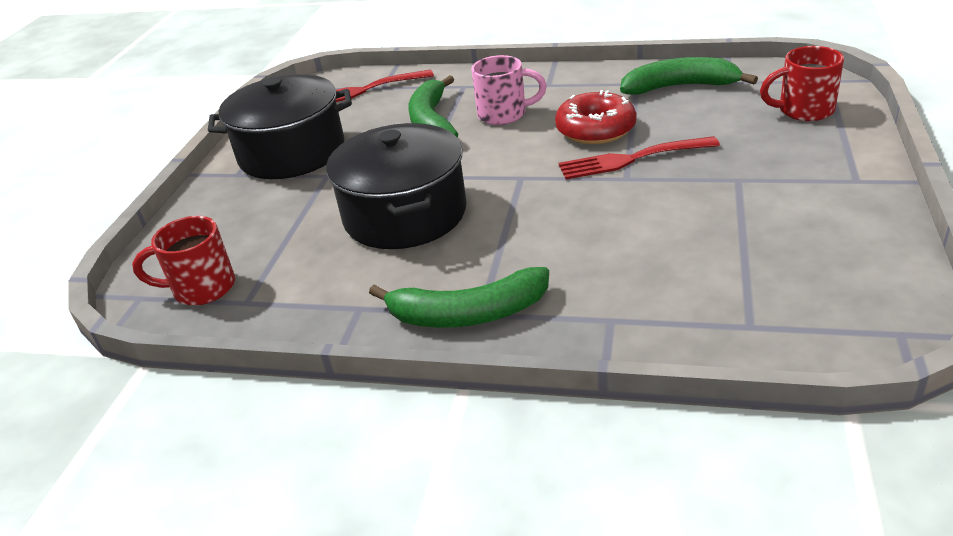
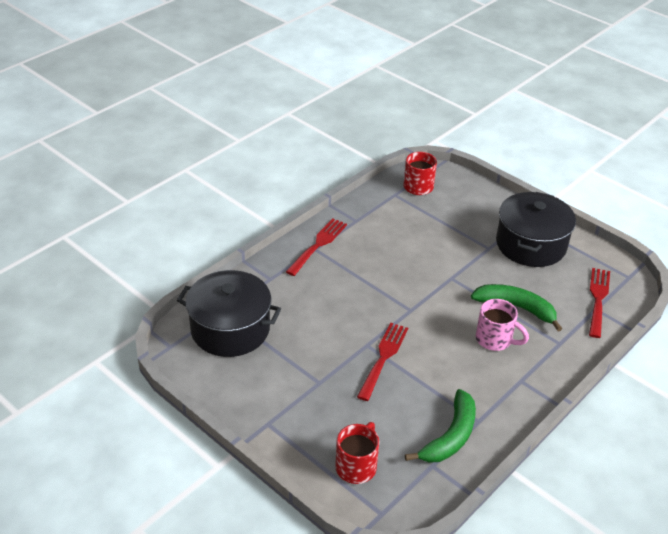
camera: 115 degrees right, 5 degrees up
black pot [326,123,467,249] -> black pot moved to [177,270,281,357]
green banana [369,267,549,328] -> red fork [286,218,347,276]
pink mug [471,55,547,125] -> pink mug turned 90 degrees counterclockwise [476,299,529,351]
red donut [555,90,636,144] -> none

